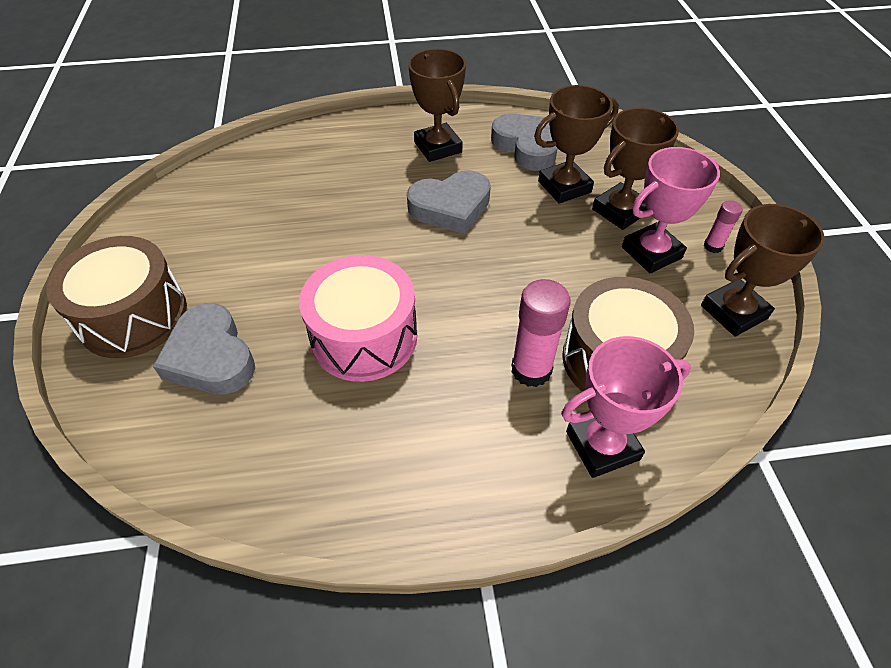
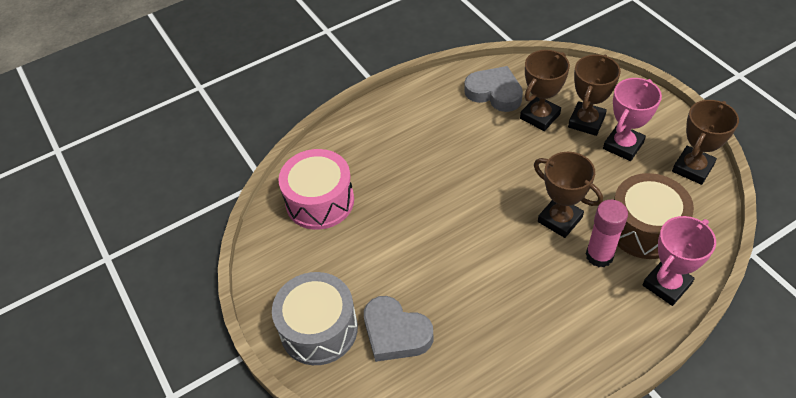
camera: 20 degrees left, 0 degrees up
brown drum [46,236,187,358] -> grey drum [272,272,358,365]
pink drum [299,255,417,382] -> pink drum moved to [278,149,354,230]
grey heart [407,170,491,234] -> none
brown trophy [408,49,466,162] -> brown trophy moved to [534,152,603,238]
pink glue stick [704,200,743,253] -> none

